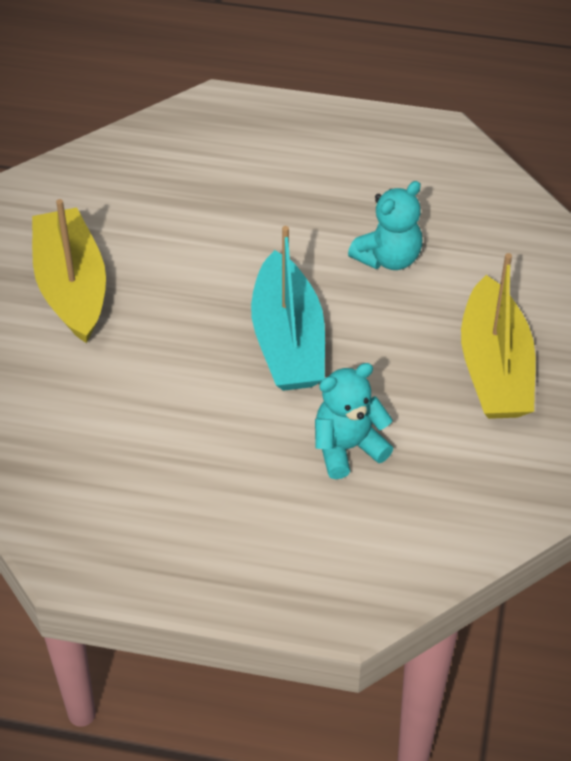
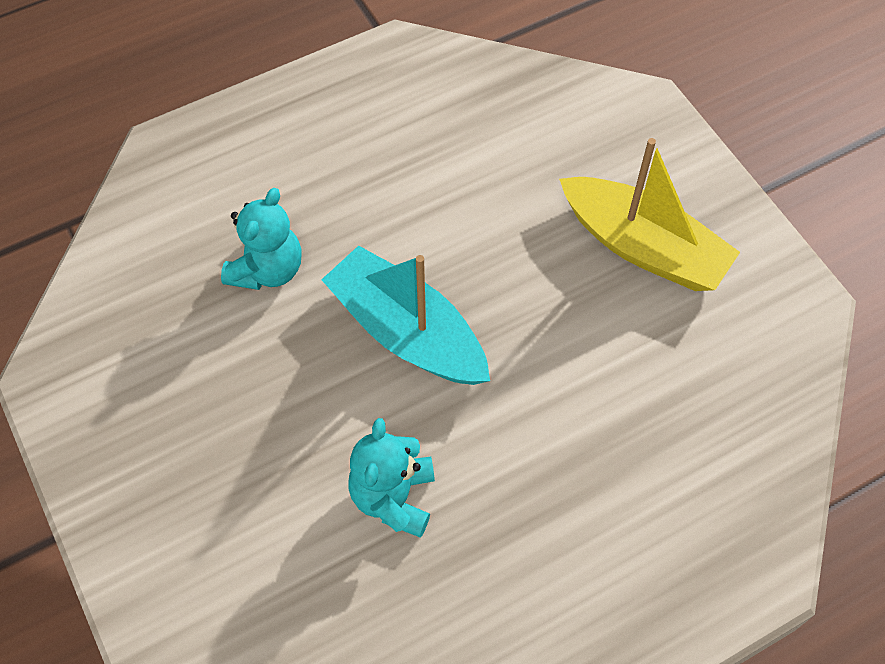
camera: 140 degrees right, 10 degrees up
yellow boat [461,253,535,419] -> none

